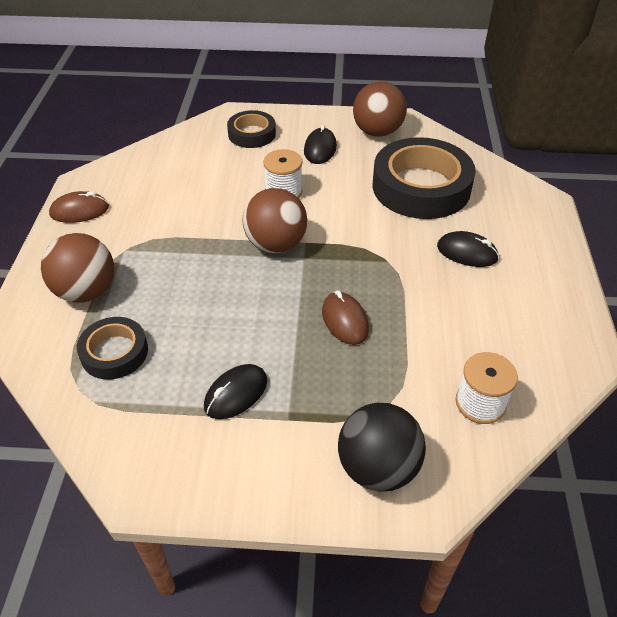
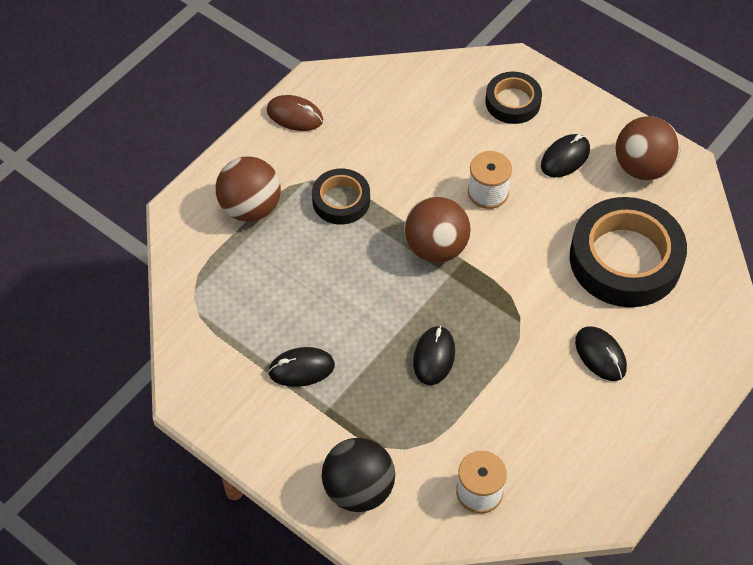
camera: 35 degrees right, 10 degrees up
black tape [77,317,148,380] -> black tape moved to [312,168,370,225]
brown mouse [322,291,369,345] -> black mouse [413,326,455,385]

